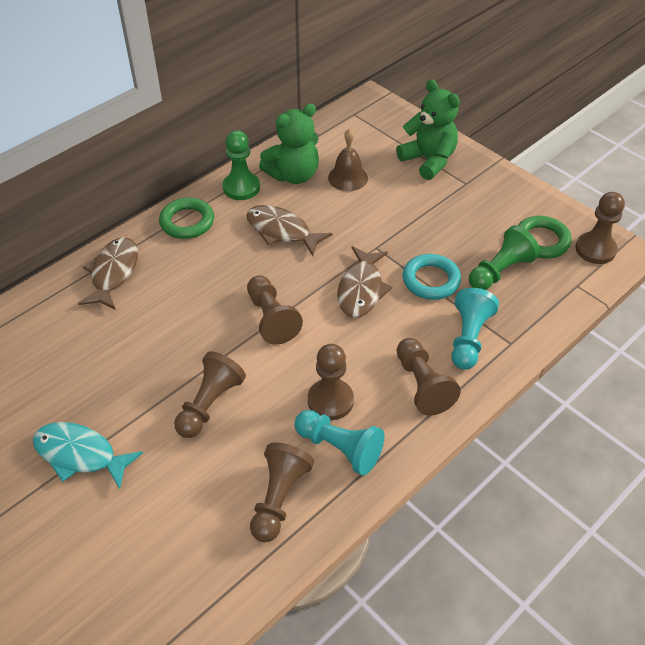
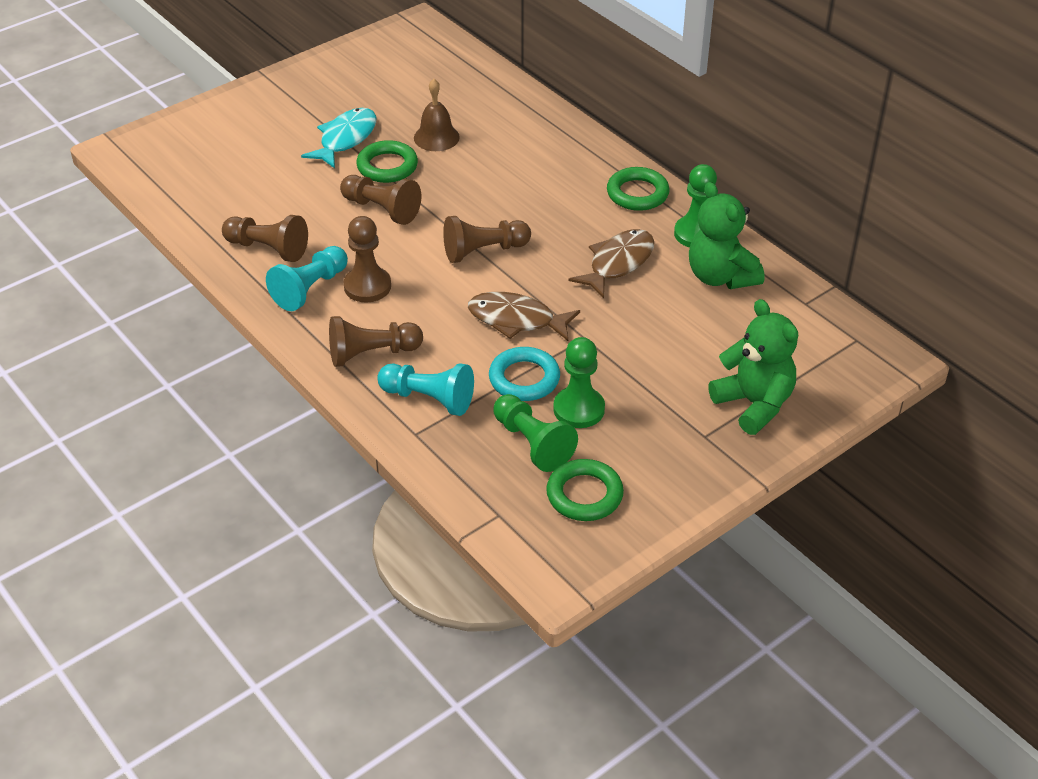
camera: 95 degrees right, 5 degrees down
brown fish [78,237,138,310] -> none
brown bell [328,129,368,191] -> brown bell moved to [414,79,460,151]
green teddy bear [396,79,460,180] -> green teddy bear turned 90 degrees counterclockwise [708,299,798,435]
brown pawn [575,192,625,264] -> none
none -> green ring [356,140,418,183]
none -> green pawn [553,337,605,428]

